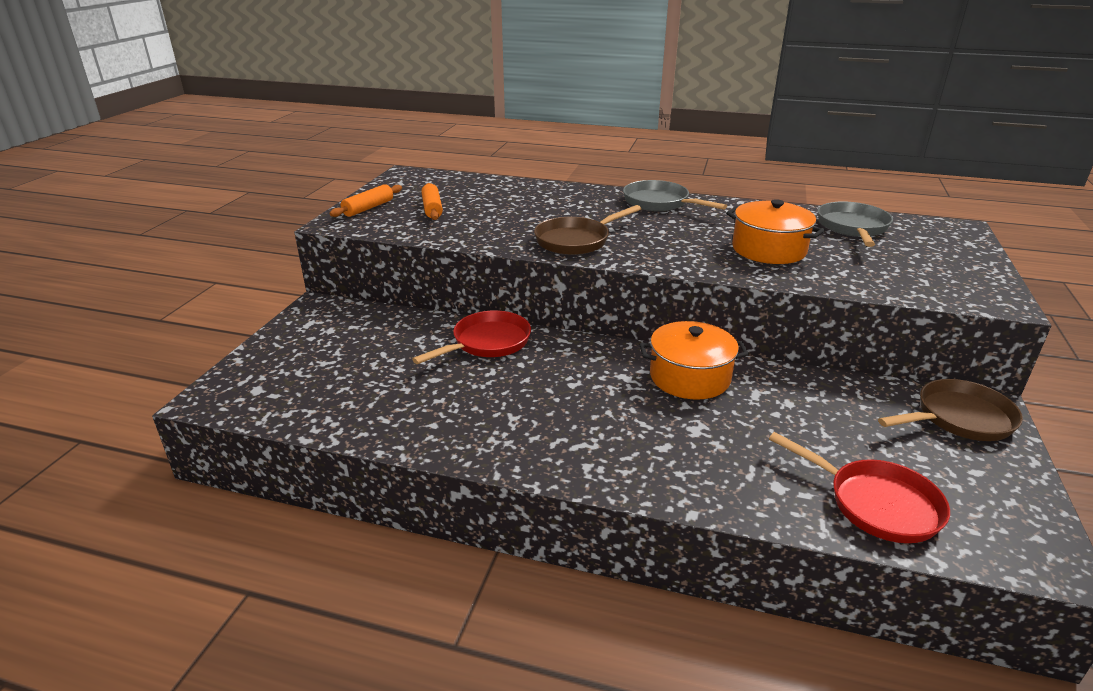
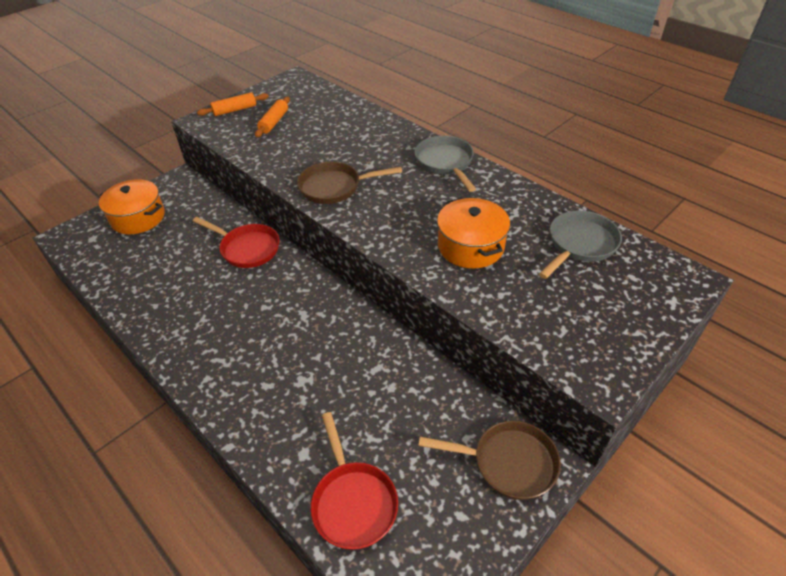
camera: 30 degrees right, 15 degrees up
red pan [412,310,531,364] -> red pan turned 45 degrees clockwise [193,217,279,268]
orange pot [640,321,749,400] -> orange pot moved to [99,179,165,234]

